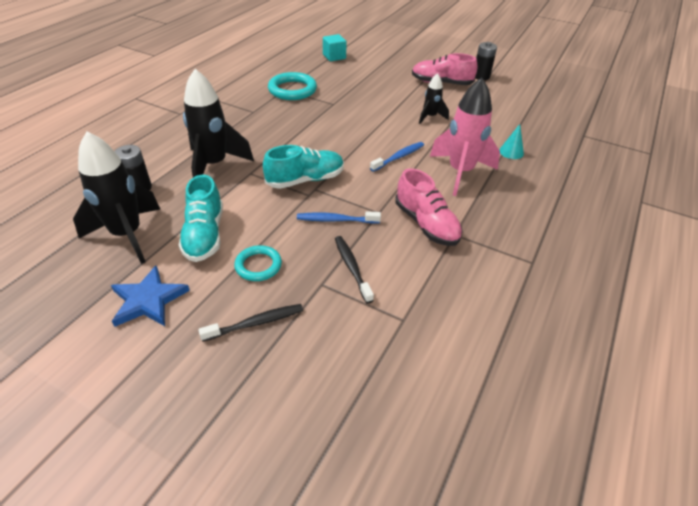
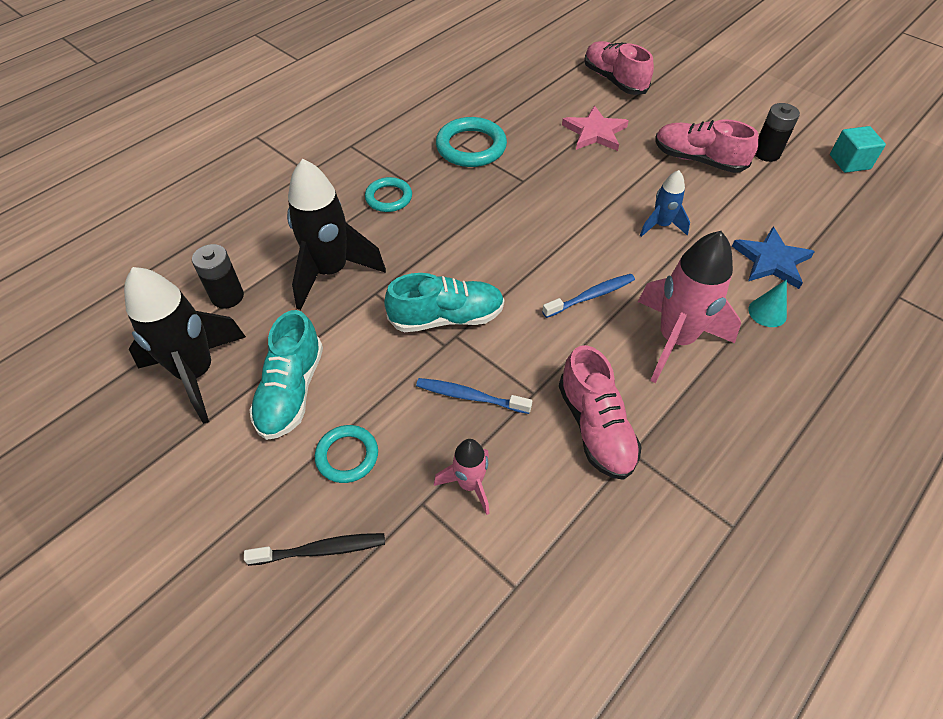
camera: 15 degrees right, 10 degrees up
blue star [111,266,190,327] -> blue star moved to [732,227,815,289]
turquoise cube [323,34,347,61] -> turquoise cube moved to [830,126,886,173]
black toothbrush [335,236,374,303] -> pink rocket [434,439,490,515]
black rocket [419,73,449,124] -> blue rocket [640,170,690,237]
none -> turquoise ring [365,177,412,212]
none -> pink star [562,105,629,151]
none -> pink shoe [584,41,654,95]

